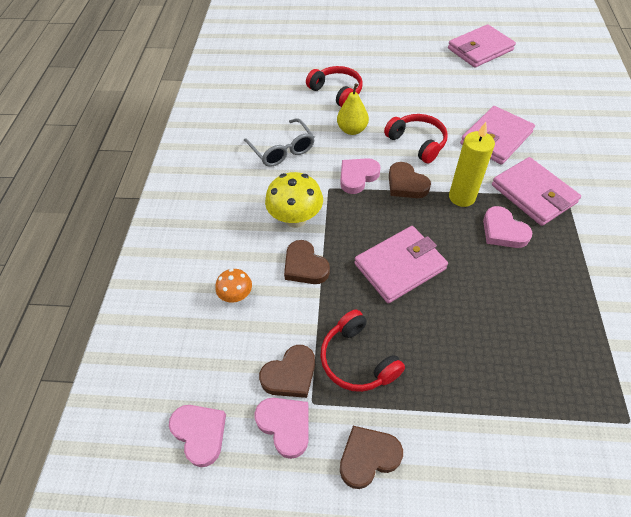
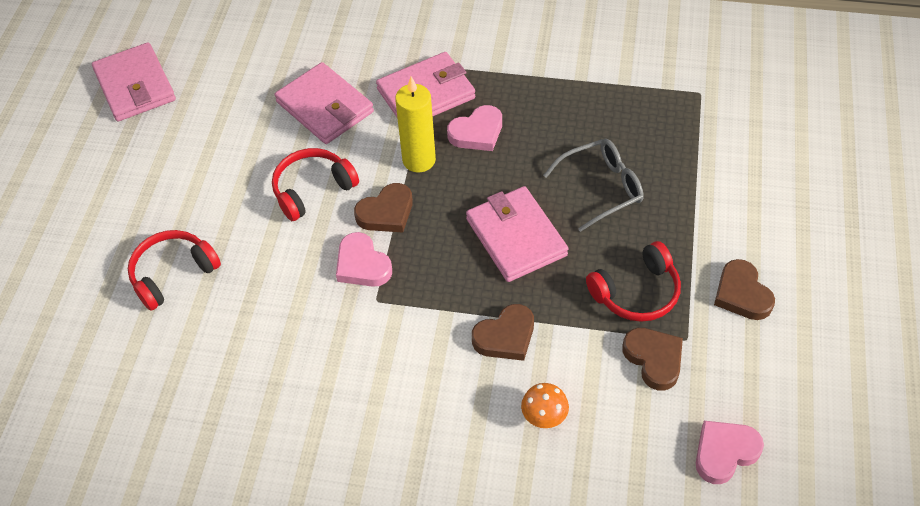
camera: 85 degrees left, 0 degrees up
grey glasses [244,118,315,167] -> grey glasses moved to [543,139,644,232]
pink heart [254,398,309,459] -> none
yellow mushroom [265,172,323,228] -> none
yellow pear [337,83,369,135] -> none

